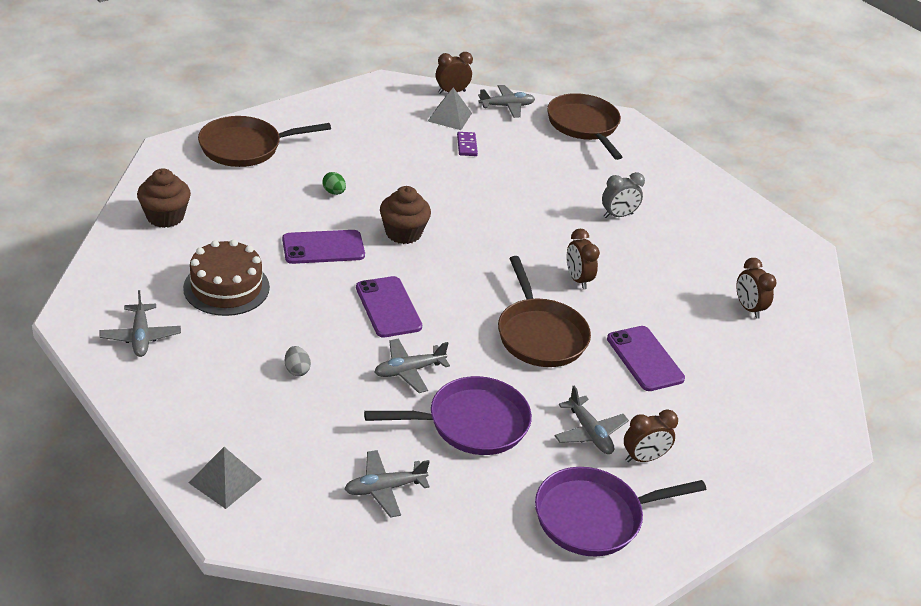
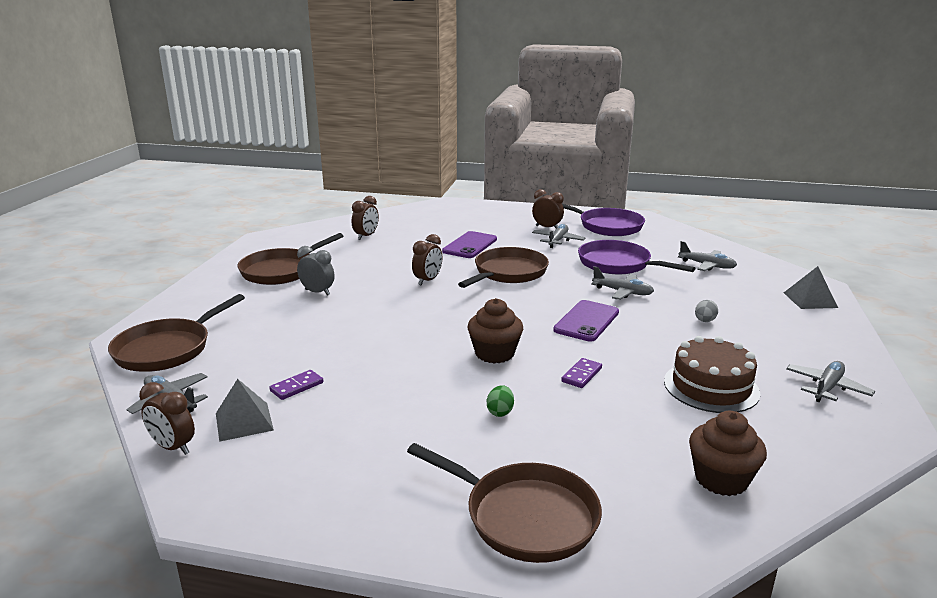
camera: 125 degrees left, 15 degrees down
purple phone [282,230,365,264] -> purple domino [561,358,602,388]
none -> brown pan [238,233,344,285]

